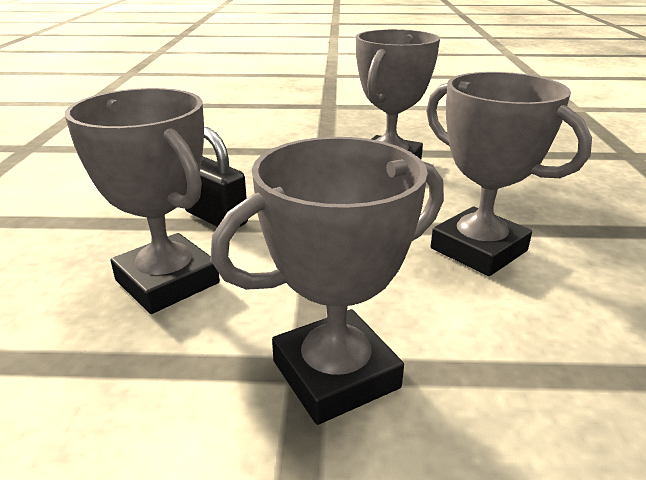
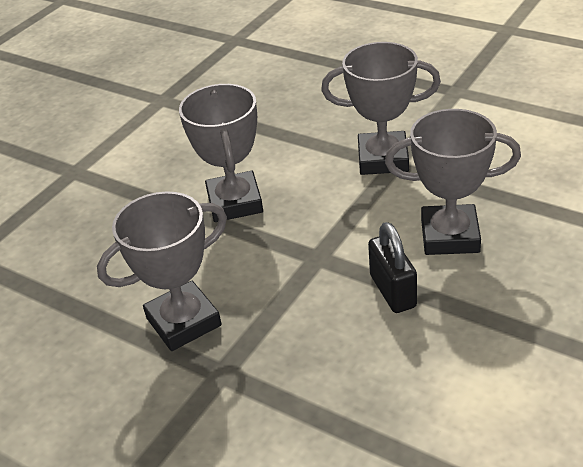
camera: 145 degrees left, 10 degrees up
grey trophy [65,88,220,314] -> grey trophy turned 75 degrees counterclockwise [385,109,521,255]

